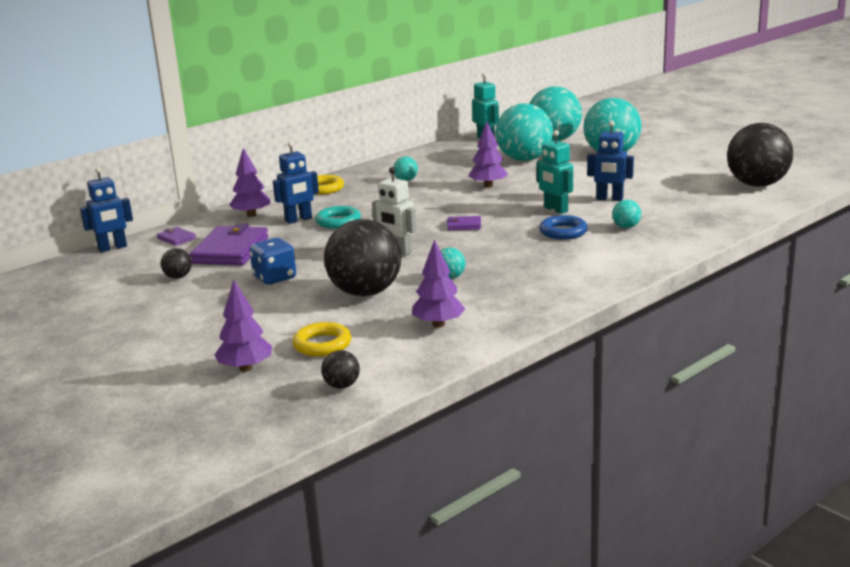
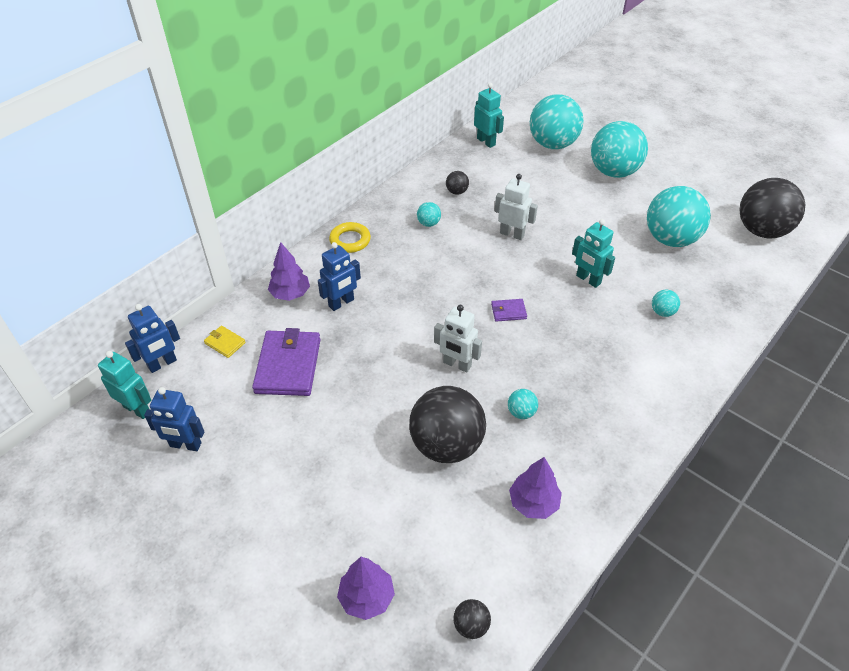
camera: 10 degrees left, 25 degrees up
purple wallet [157,227,196,246] -> yellow wallet [204,326,246,358]
black ball [161,248,192,279] -> black ball moved to [446,171,469,195]
blue dice [249,238,296,285] -> none
yellow ring [292,322,351,357] -> none
turquoise ring [315,206,361,229] -> none
purple tree [468,121,508,188] -> white robot [495,174,538,240]
turquoise ball [496,103,553,161] -> turquoise ball moved to [647,186,711,247]
blue ring [539,215,588,240] -> none
blue robot [587,121,634,201] -> blue robot moved to [144,387,204,451]
none -> turquoise robot [98,351,151,419]

